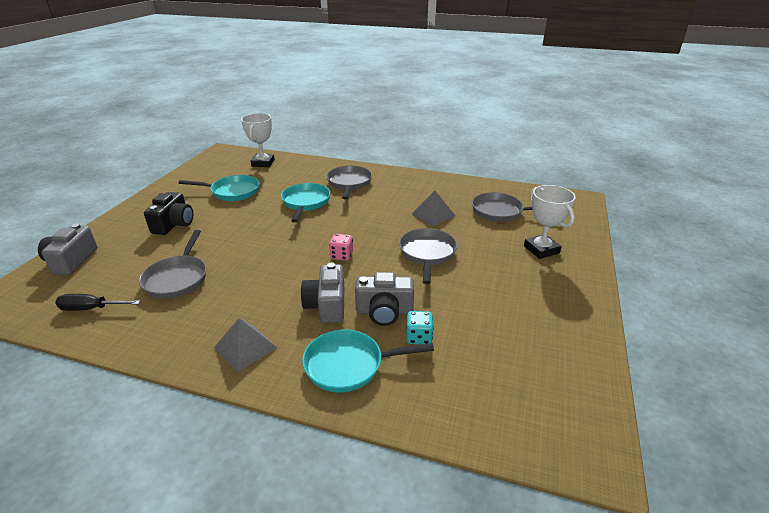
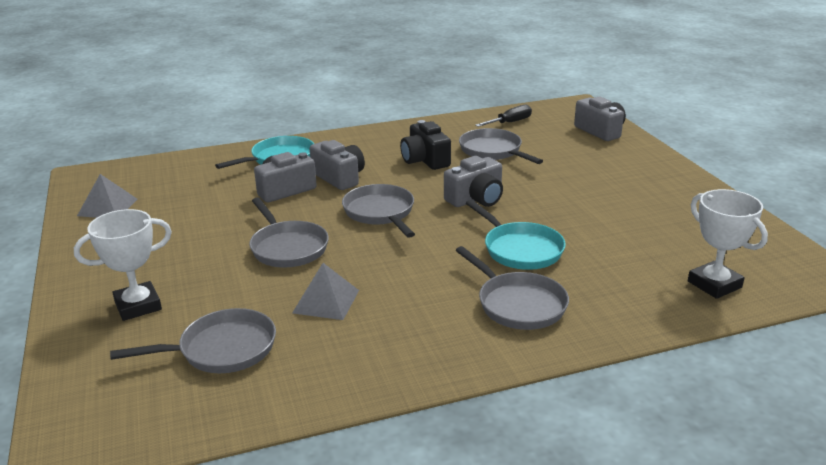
camera: 145 degrees right, 5 degrees down
black camera [144,192,193,235] -> black camera moved to [400,120,451,170]
turquoise pan [178,175,260,201] -> none
grey pyramid [214,318,277,372] -> grey pyramid moved to [77,174,138,218]
pink dice [329,234,353,261] -> grey pan [342,184,415,238]
turquoise dice [406,311,434,344] -> none
white trophy [524,185,576,259] -> white trophy turned 60 degrees counterclockwise [74,209,172,321]
none -> grey camera [444,156,503,207]

